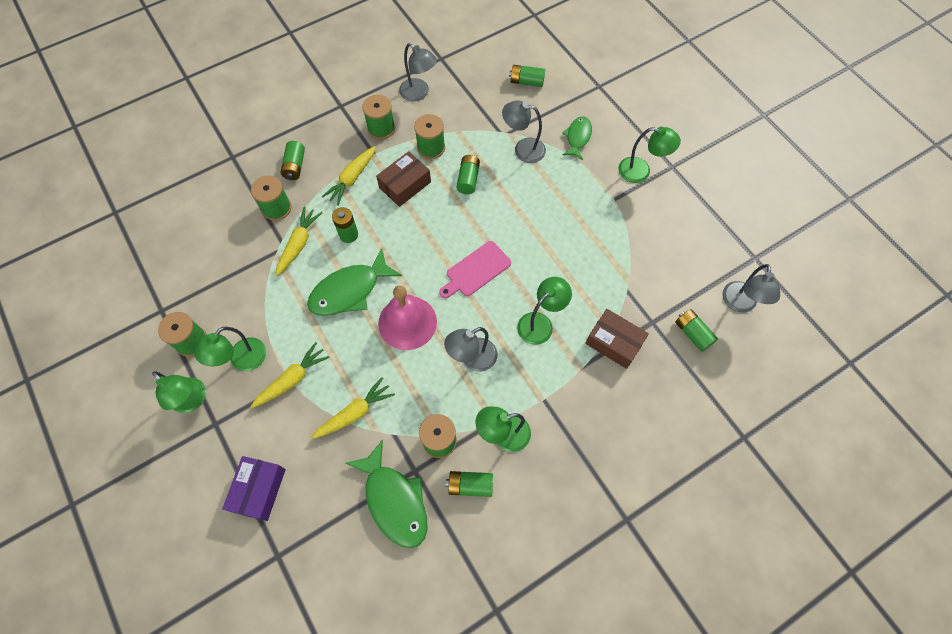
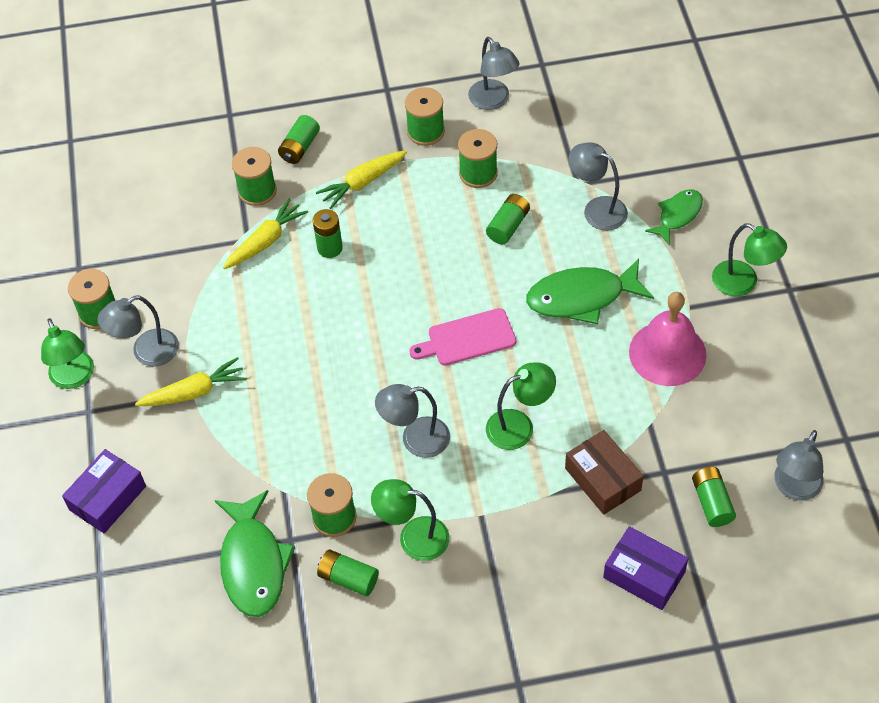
camera: 25 degrees right, 10 degrees down
green lamp [194,327,266,371] -> grey lamp [97,295,179,367]
green fish [307,248,402,316] -> green fish moved to [526,259,654,324]
yellow carrot [311,377,395,439] -> none
brown box [376,151,431,207] -> none
pink bell [378,286,437,350] -> pink bell moved to [629,292,707,386]
green battery [509,65,545,87] -> none
none -> purple box [603,526,688,610]

